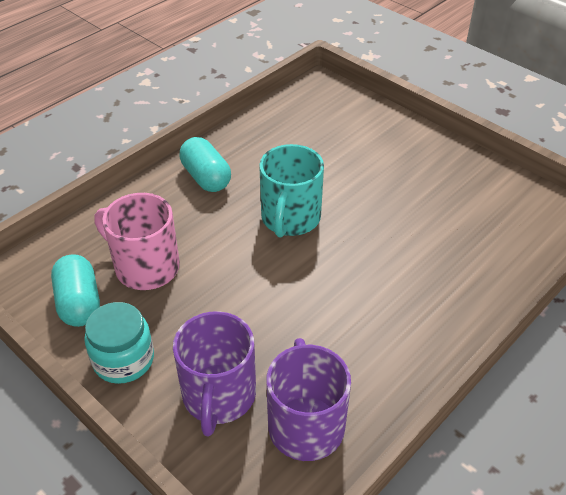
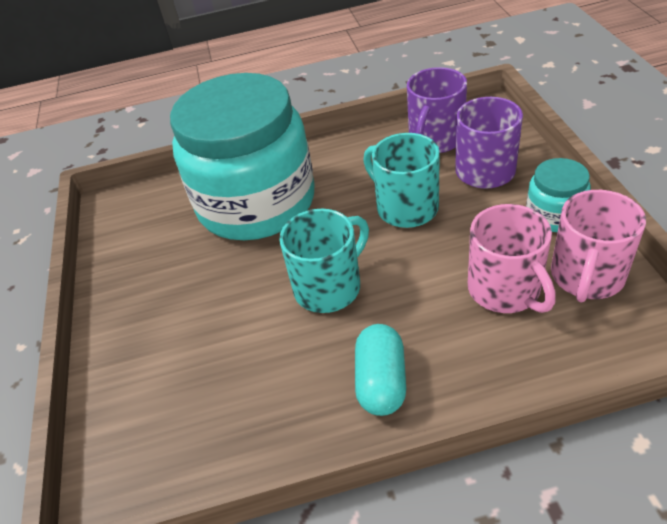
camera: 140 degrees left, 0 degrees up
turquoise capsule [51,254,100,327] -> pink mug [551,190,646,303]
none -> turquoise jar [170,73,314,240]
none -> turquoise mug [363,133,440,228]

